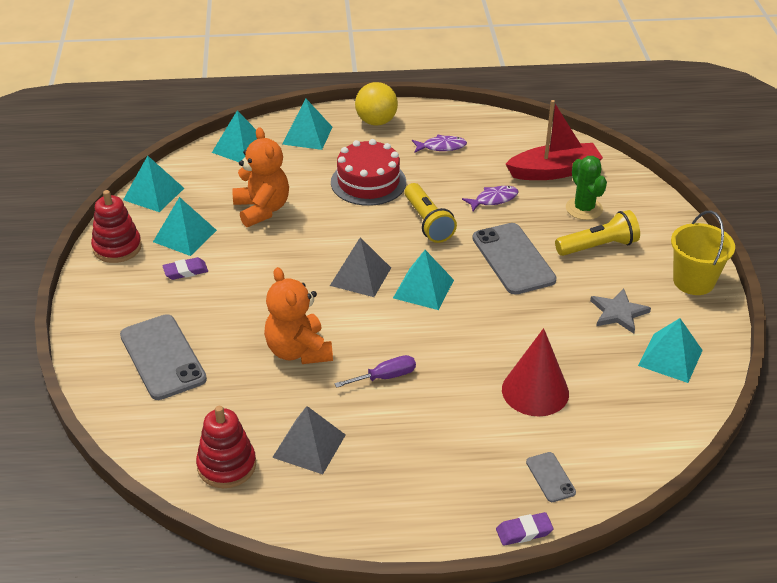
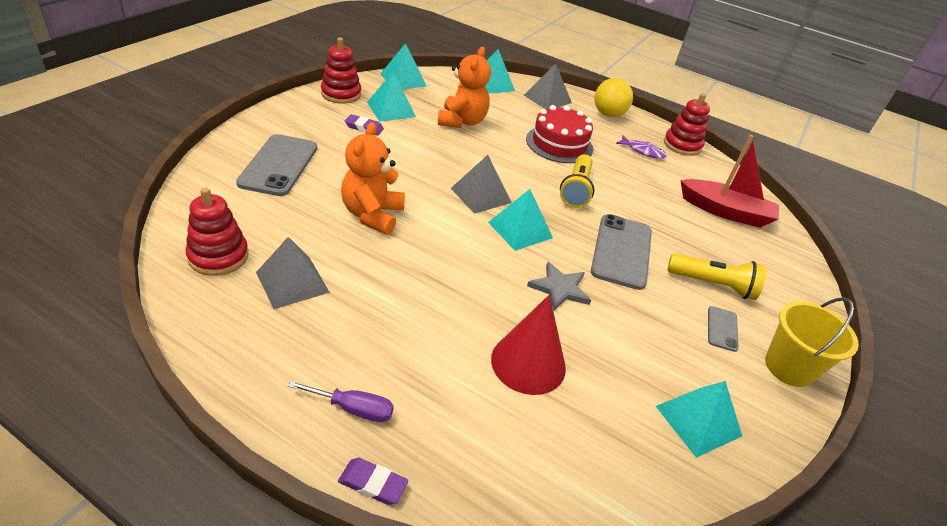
camera: 30 degrees right, 0 degrees up
turquoise pyramid [282,98,332,150] -> grey pyramid [524,64,572,109]
purple screwdriver [335,355,416,388] -> purple screwdriver moved to [288,381,394,422]
purple fish [462,186,519,211] -> none
grey phone [526,452,576,502] -> grey phone moved to [708,306,739,352]
green cactus [566,156,607,220] -> none
grey star [590,288,651,333] -> grey star moved to [527,262,591,311]
none -> red stacking toy [664,93,710,156]

